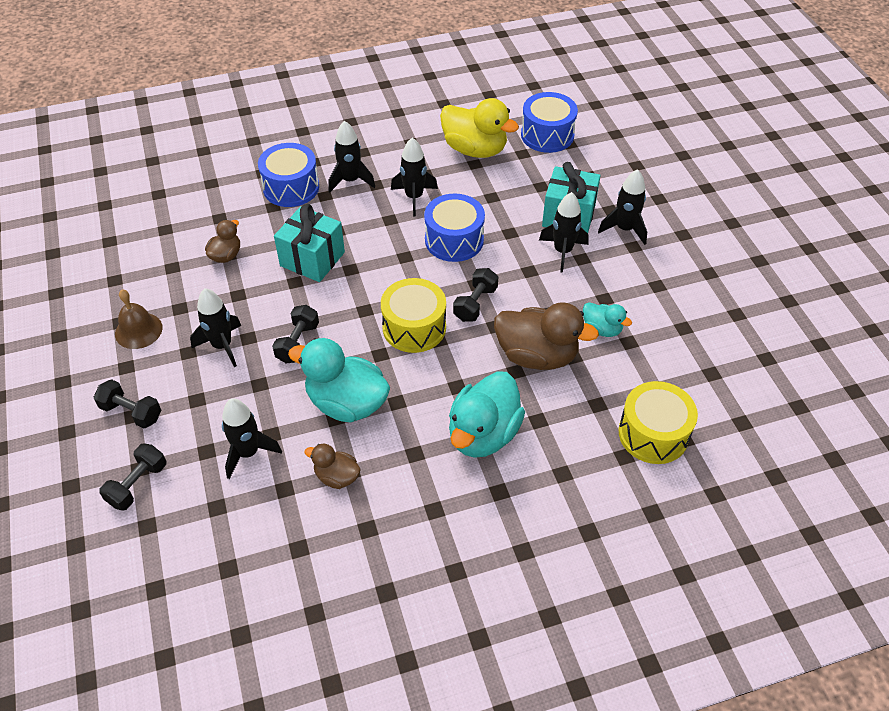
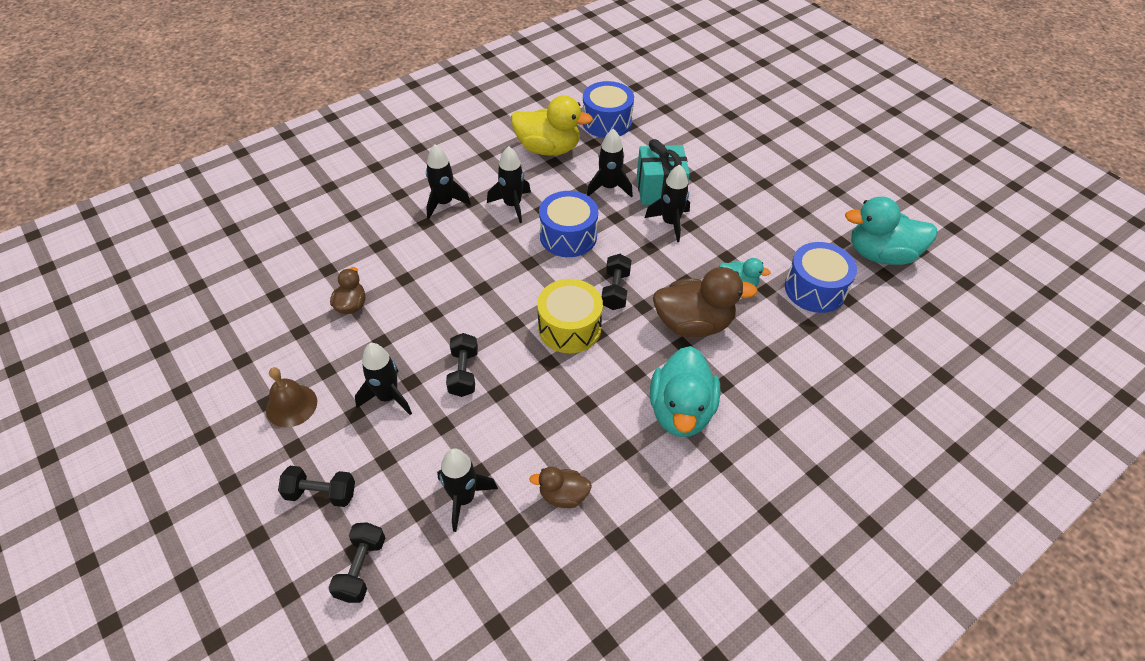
camera: 20 degrees left, 0 degrees up
blue drum [258,143,319,207] -> blue drum moved to [785,242,857,313]
turquoise gift [274,204,345,282] -> none
turquoise duck [288,338,390,422] -> turquoise duck moved to [845,197,937,265]
black rocket [598,169,647,245] -> black rocket moved to [587,129,633,198]
yellow drum [619,381,698,464] -> none

